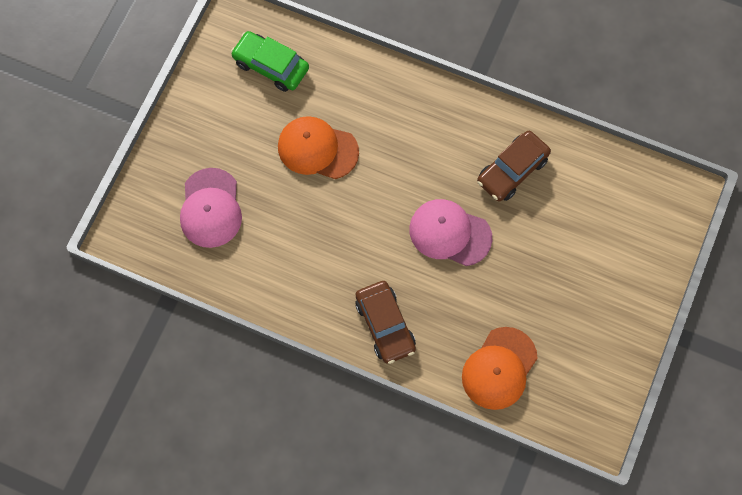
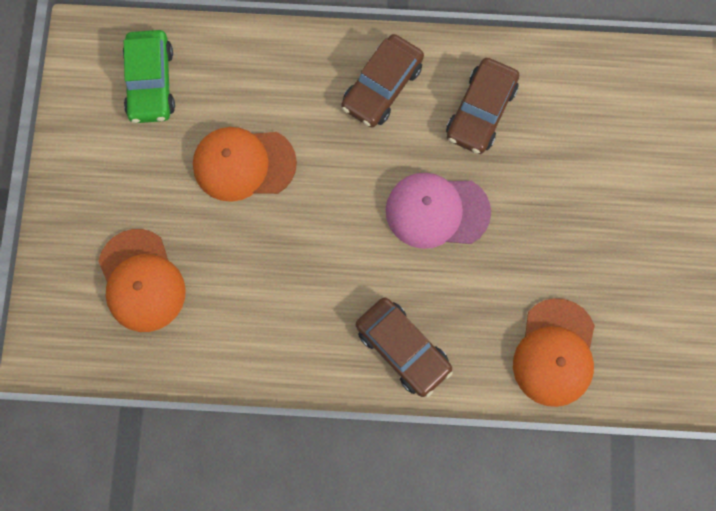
camera: 20 degrees left, 5 degrees up
pink cap [180,168,242,248] -> orange cap [98,229,186,332]
green car [231,31,309,92] -> green car turned 105 degrees counterclockwise [123,30,175,123]
none -> brown car [341,34,424,127]

